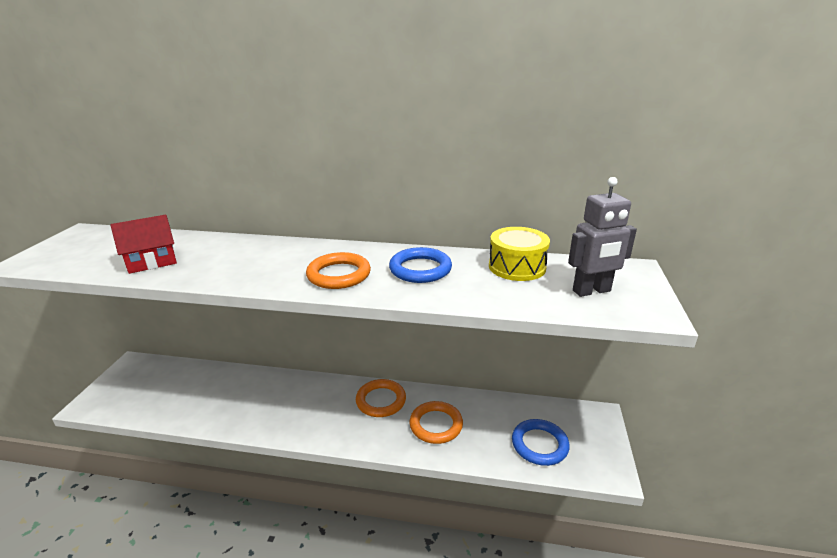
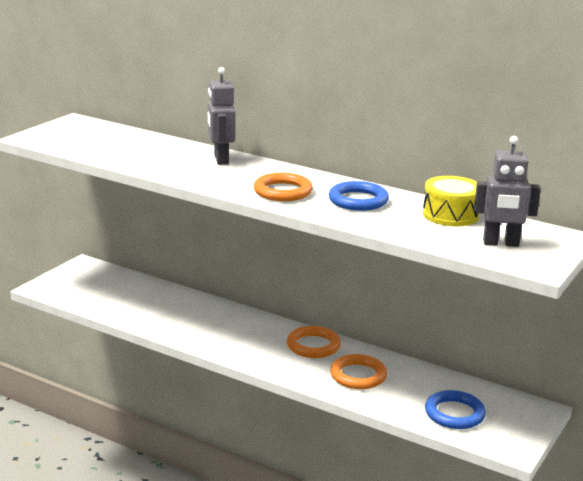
camera: 20 degrees right, 5 degrees down
red house [111,215,177,274] -> none
none -> grey robot [208,67,236,165]

